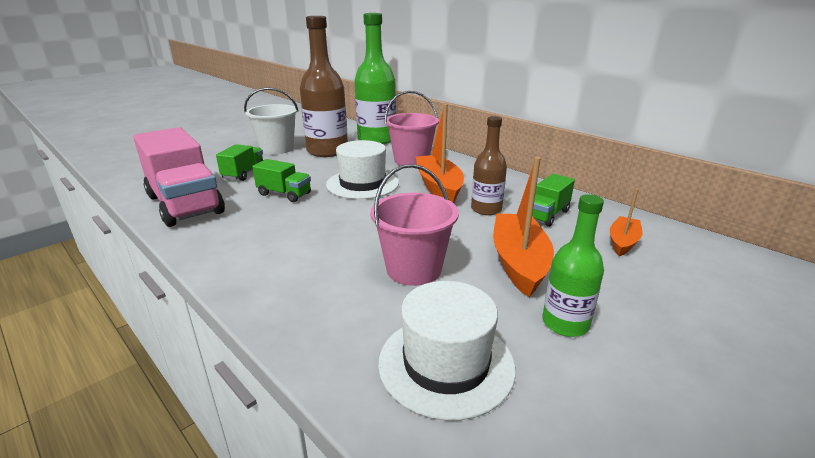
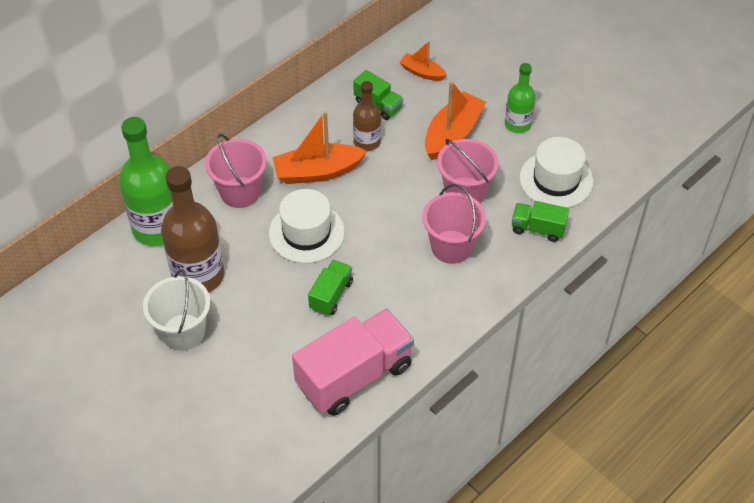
camera: 90 degrees left, 25 degrees up
green truck [216,144,263,181] -> green truck moved to [512,201,569,242]
orange boat [493,157,554,297] -> orange boat turned 120 degrees clockwise [425,81,486,160]
none -> pink bucket [422,184,486,264]

